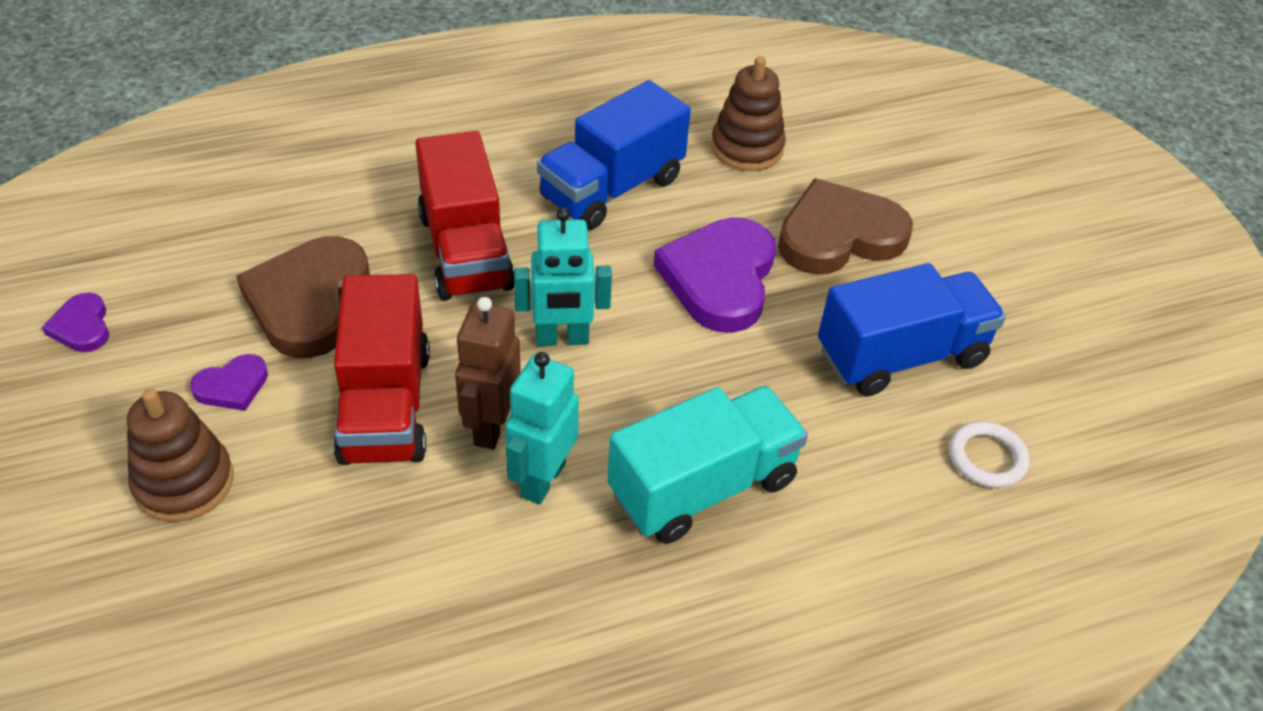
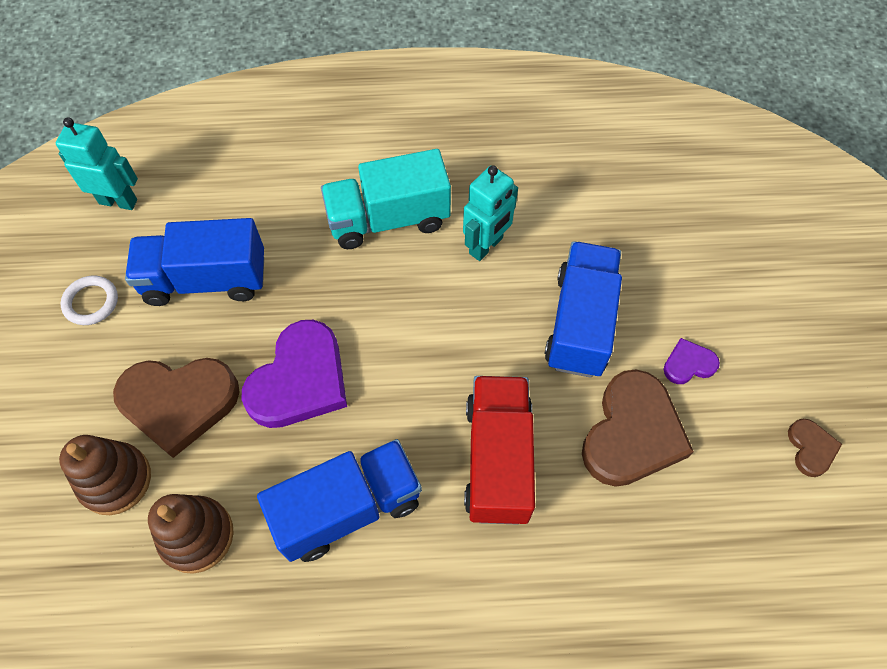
camera: 160 degrees left, 15 degrees up
purple heart [42,293,109,352] -> brown heart [788,419,842,477]
brown stacking toy [127,388,234,522] -> brown stacking toy moved to [59,435,151,515]
red truck [333,274,430,465] -> blue truck [545,241,622,378]
brown robot [455,297,521,450] -> none
turquoise robot [514,207,612,346] -> turquoise robot moved to [56,117,138,210]
white ring [949,421,1029,488] -> white ring moved to [61,275,118,325]

